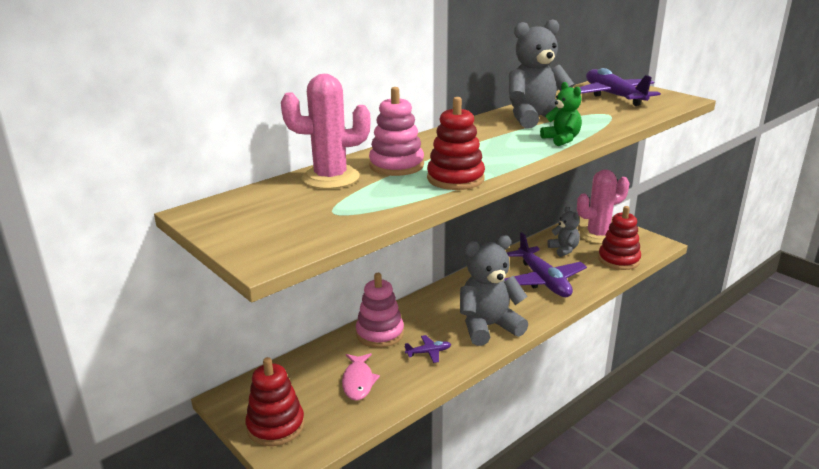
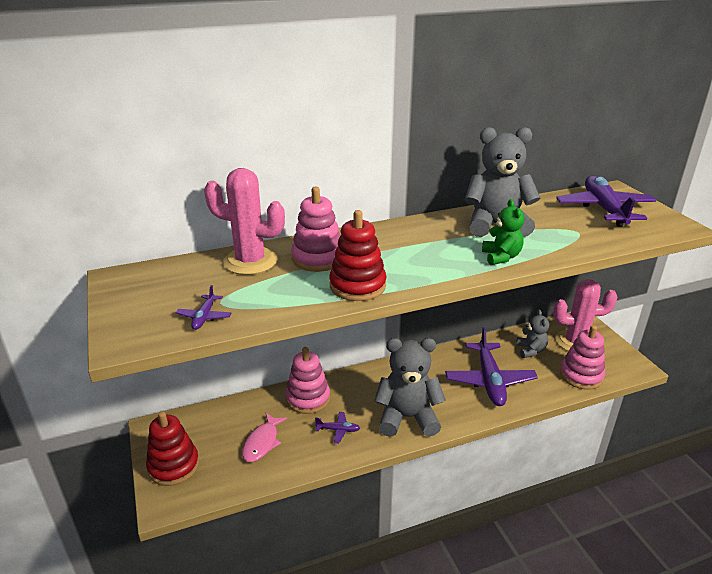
camera: 20 degrees right, 5 degrees up
red stacking toy [598,206,641,270] -> pink stacking toy [560,325,605,389]
none -> purple plane [176,285,231,330]

